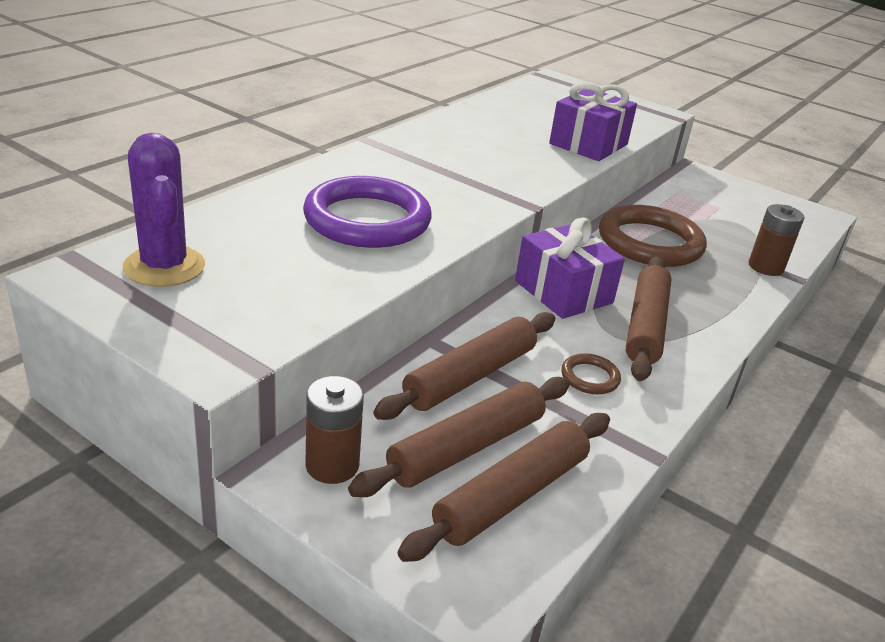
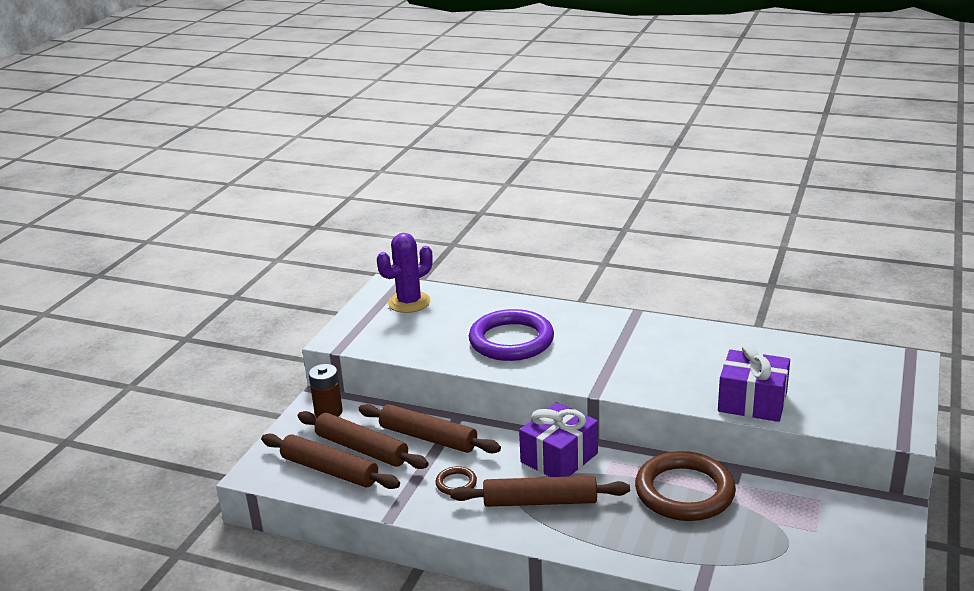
camera: 80 degrees right, 5 degrees down
brown battery [749,204,804,276] -> none

